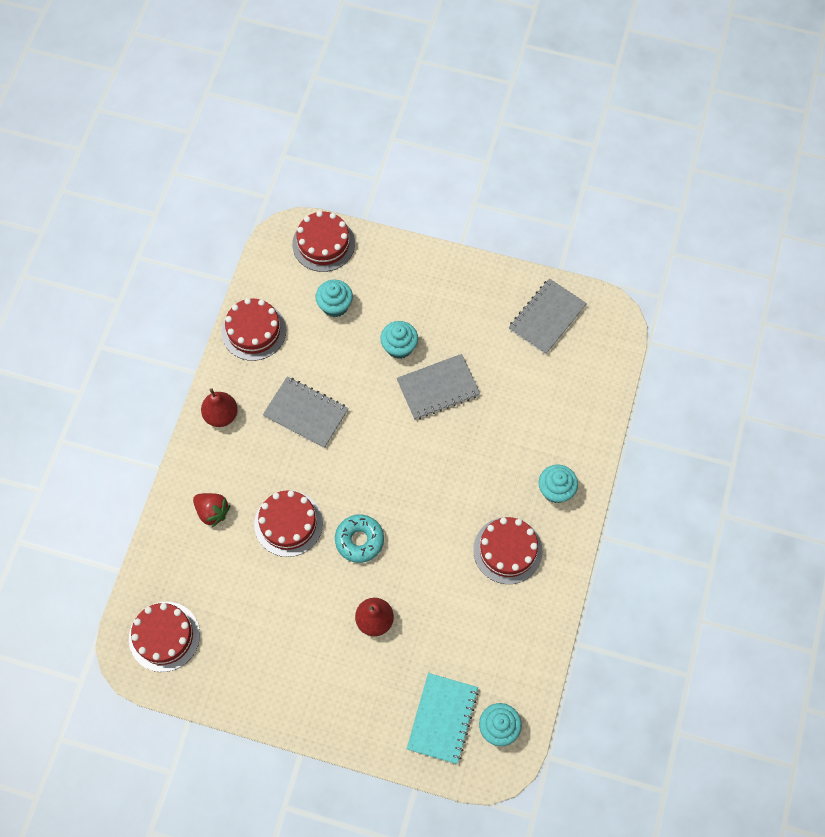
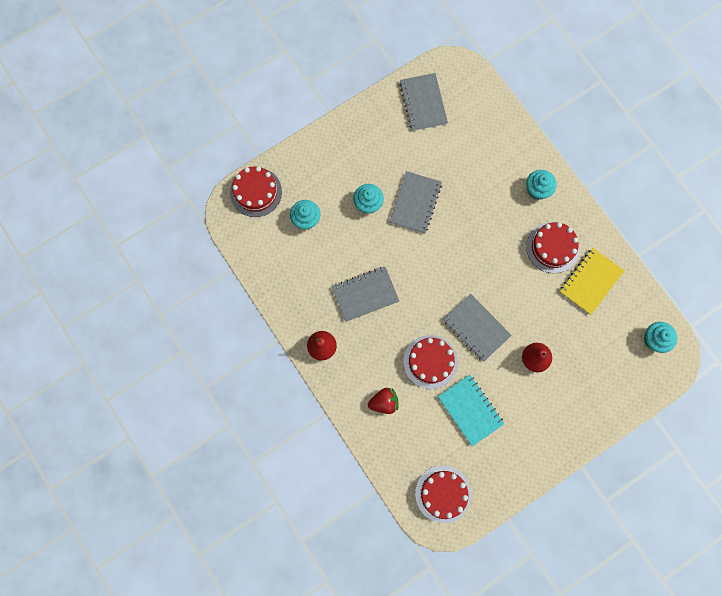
camera: 50 degrees left, 10 degrees up
red cake [222,298,286,361] -> none
turquoise donut [335,514,384,563] -> grey notebook [443,294,512,362]
turquoise notebook [407,673,479,764] -> turquoise notebook moved to [438,375,504,446]
none -> yellow notebook [560,248,624,315]

